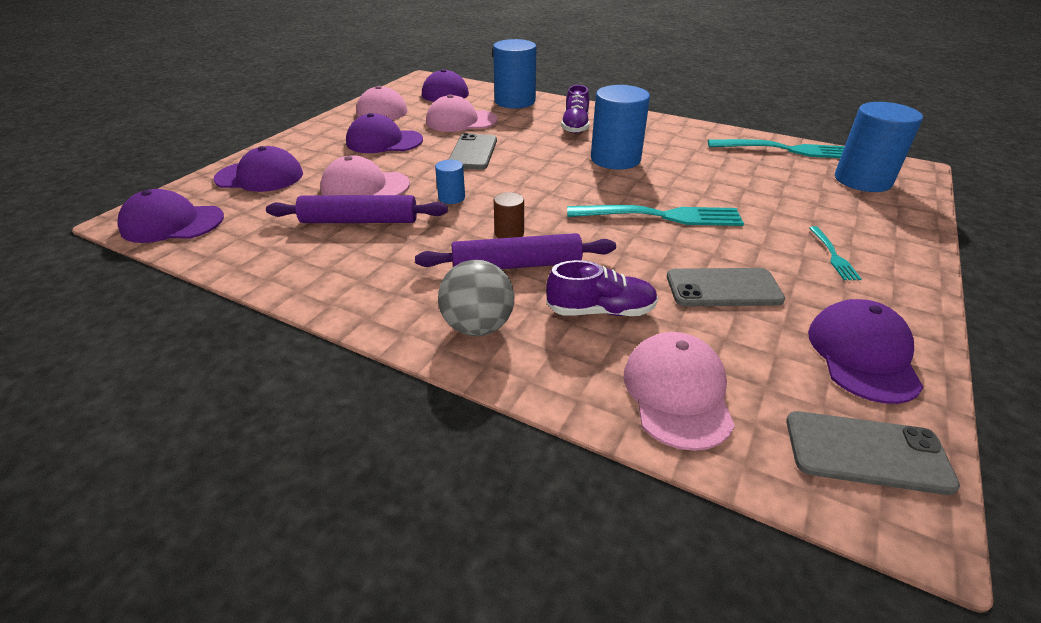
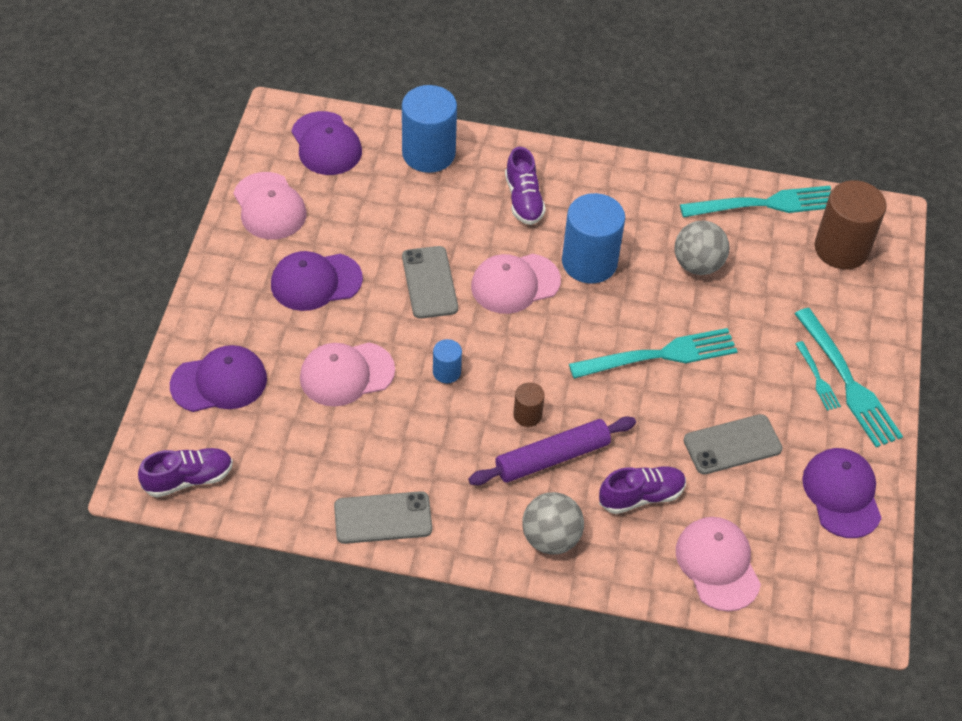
camera: 20 degrees left, 15 degrees up
purple cap [117,189,224,243] -> purple shoe [138,448,233,498]
purple rolling pin [266,195,448,223] -> none
pink cap [426,94,497,132] -> pink cap moved to [471,254,561,314]
grey phone [786,411,960,495] -> grey phone moved to [334,491,432,544]
blue cylinder [835,102,923,192] -> brown cylinder [815,180,887,269]
none -> grey ball [674,221,730,275]
none -> turquoise fork [795,308,903,447]

